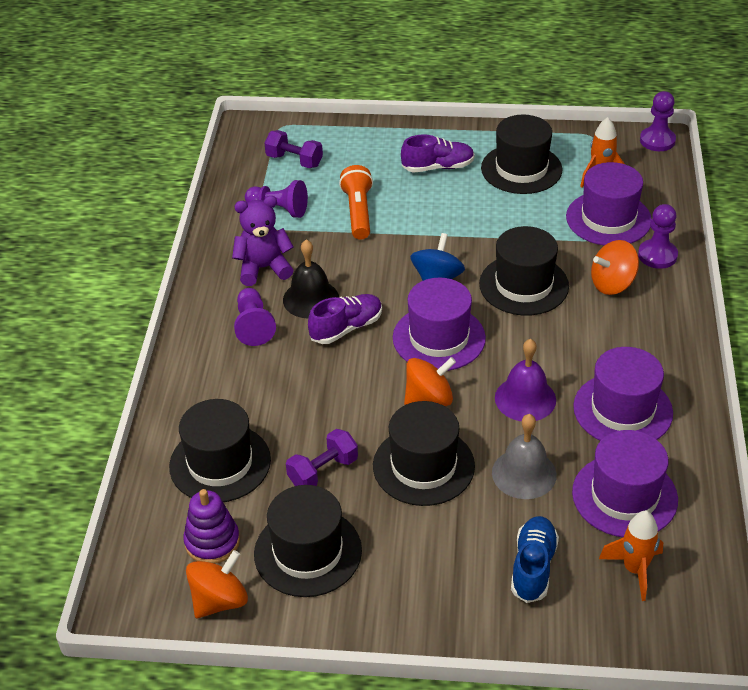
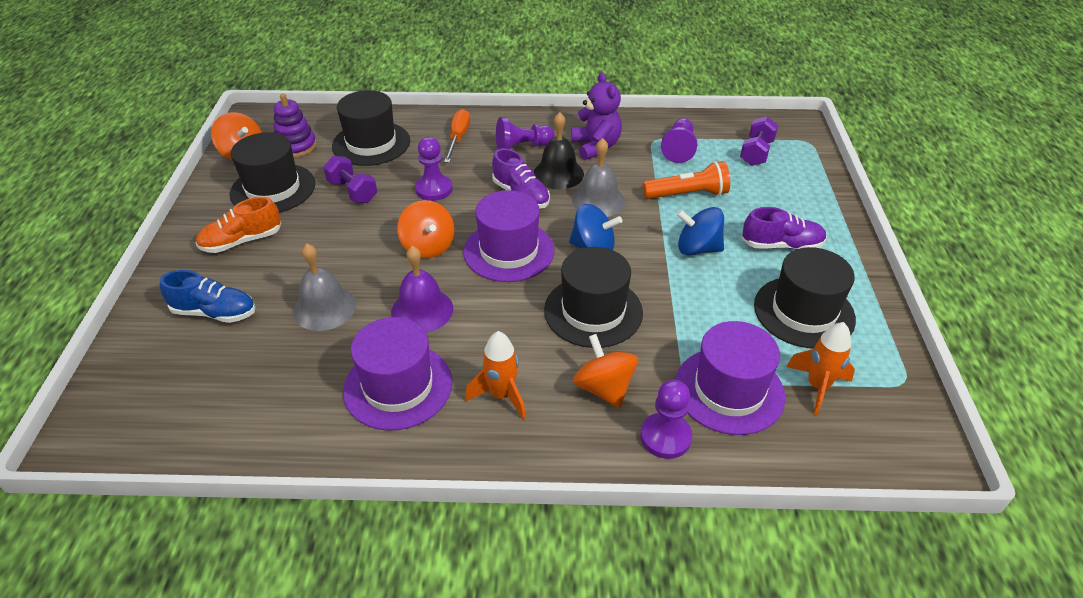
camera: 85 degrees right, 0 degrees up
black hat [373,401,475,506] -> none
purple shoe [401,134,475,173] -> purple shoe turned 75 degrees counterclockwise [742,207,827,250]
purple hat [572,430,678,537] -> none
orange rocket [599,511,663,601] -> orange rocket moved to [465,331,526,420]
purple pawn [640,91,676,151] -> purple pawn moved to [415,137,453,201]
none -> orange shoe [196,197,281,253]
none -> orange screwdriver [444,109,470,163]
none -> grey bell [572,138,625,217]
none -> blue spinning top [677,207,724,256]

